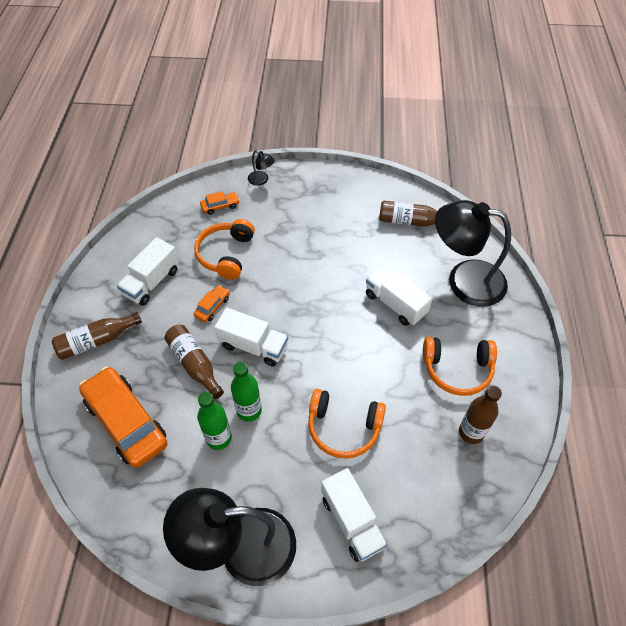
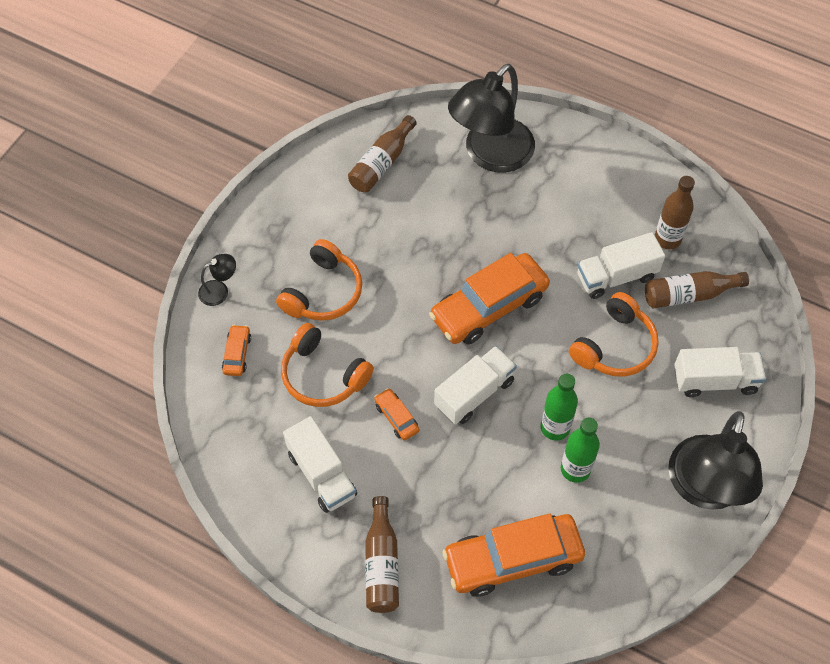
camera: 65 degrees left, 5 degrees up
brown bottle [164,325,224,399] -> brown bottle moved to [645,271,749,309]
white truck [366,266,433,326] -> white truck moved to [577,232,665,299]
orange headphones [423,337,497,396] -> orange headphones moved to [276,239,362,321]
none -> orange car [429,253,550,344]

